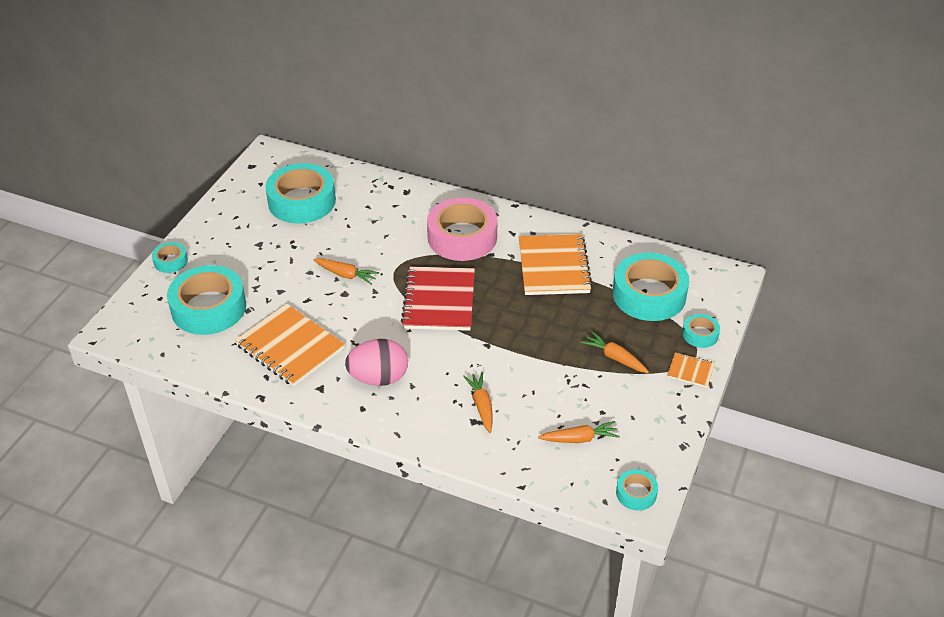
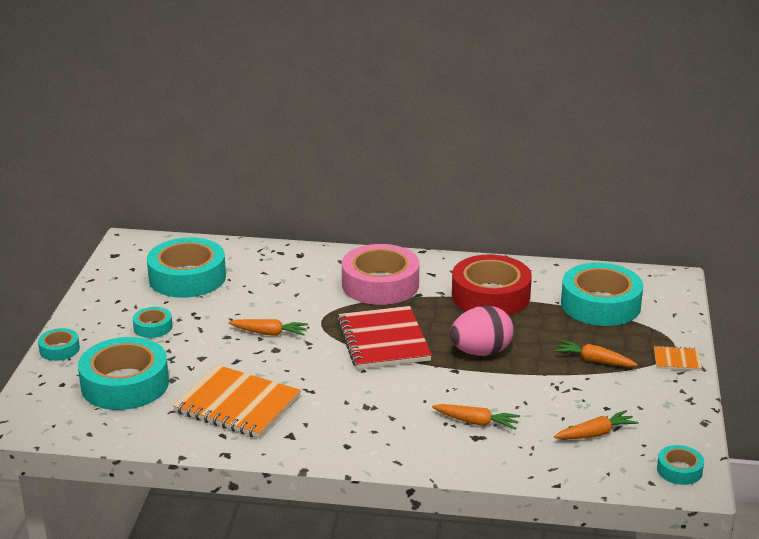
camera: 15 degrees left, 15 degrees down
pink egg [345,339,408,386] -> pink egg moved to [450,306,513,356]
orange carrot [463,372,493,433] -> orange carrot turned 135 degrees clockwise [432,404,520,430]
orange notebook [519,234,593,295] -> red tape [452,255,532,315]
turquoise tape [683,314,720,348] -> turquoise tape moved to [133,307,172,338]

